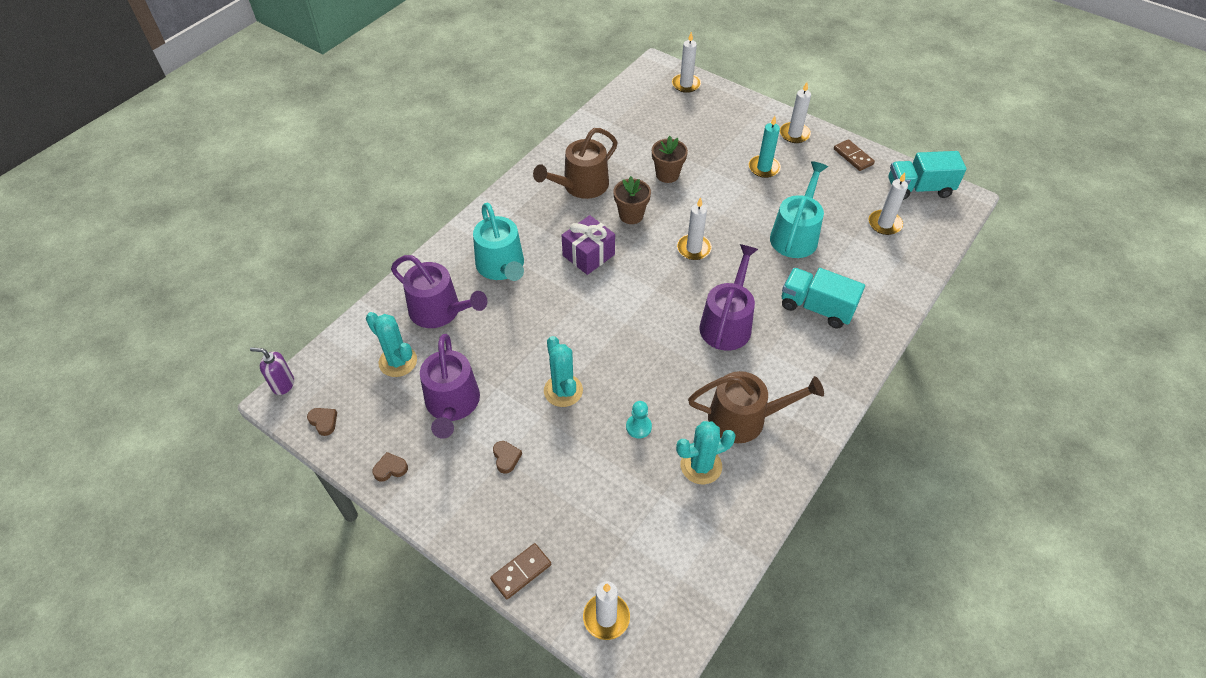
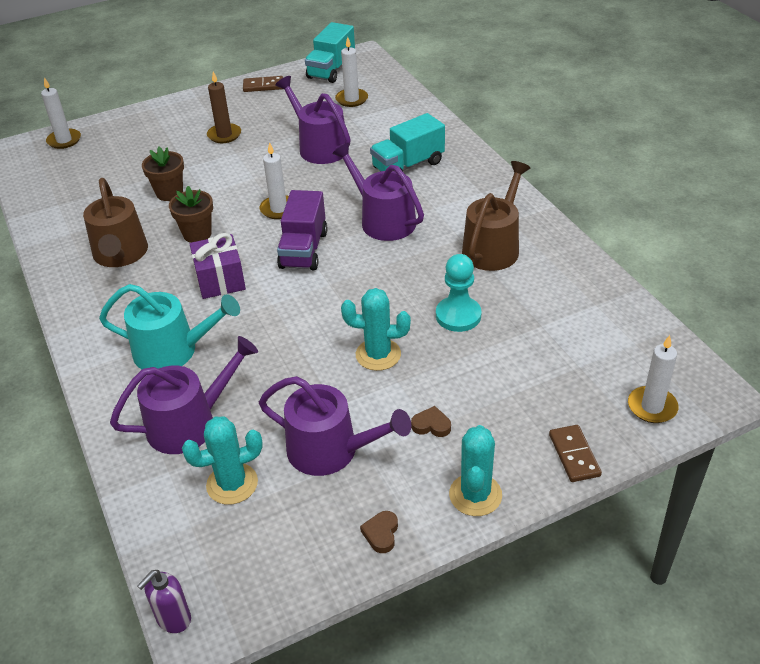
camera: 60 degrees left, 10 degrees down
brown heart [307,408,337,436] -> none
turquoise pawn [626,401,652,438] -> turquoise pawn [436,254,481,332], size x1.63
turquoise cactus [676,421,736,484] -> turquoise cactus moved to [449,425,502,516]
turquoise candle [749,116,781,178] -> brown candle [207,72,241,143]
turquoise watering can [770,161,828,258] -> purple watering can [275,76,351,164]
white candle [780,82,811,143] -> none
none -> purple truck [277,190,327,270]

